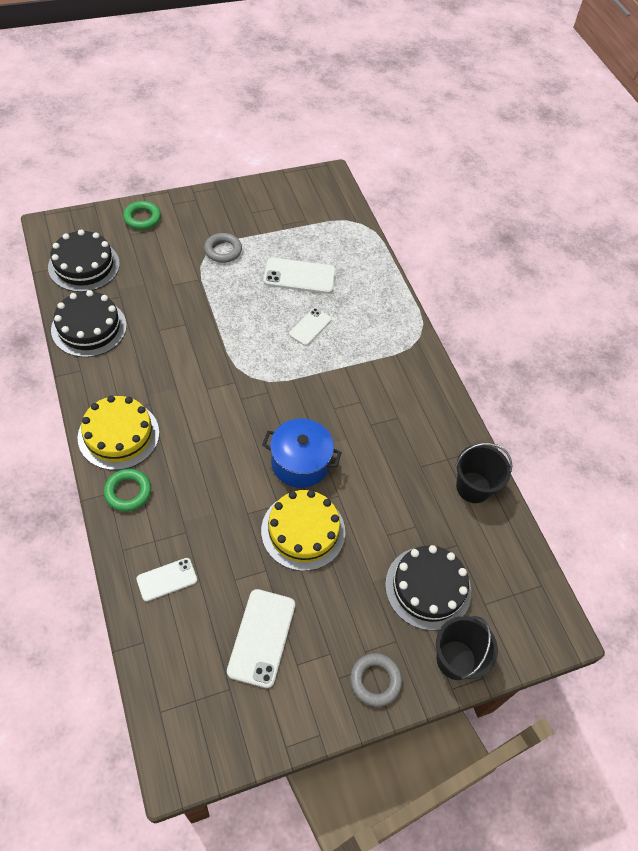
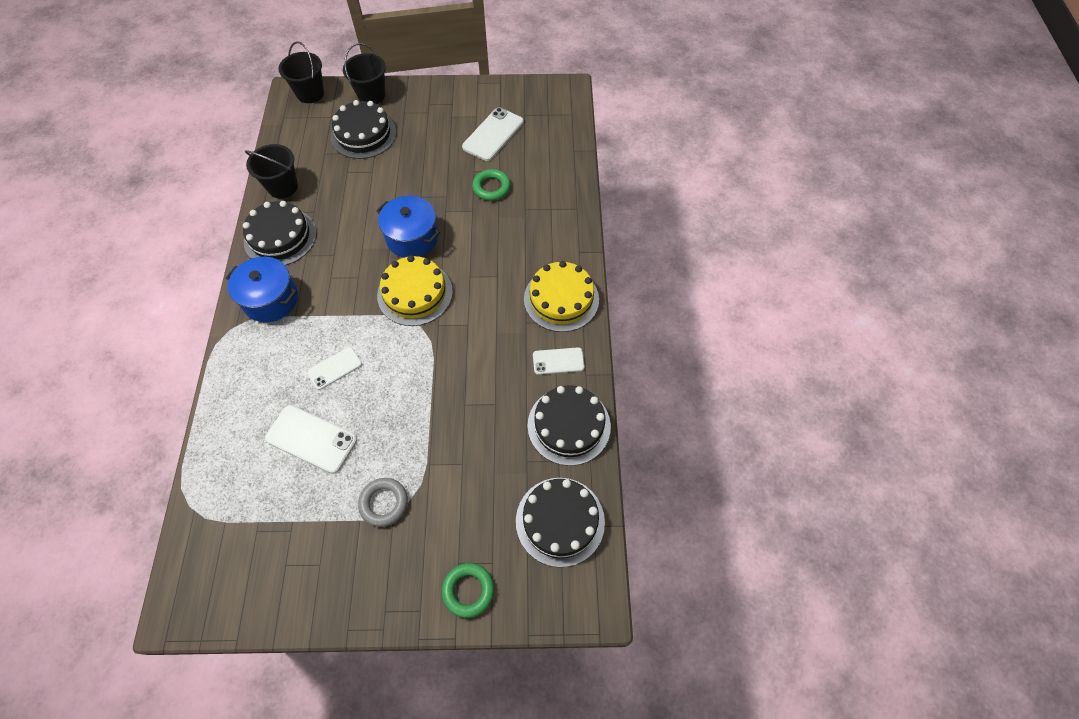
camera: 155 degrees left, 5 degrees up
green ring [104,469,151,511] -> green ring moved to [472,169,511,201]
white phone [136,558,197,602] -> white phone moved to [533,347,585,375]
yellow cake [261,490,345,571] -> yellow cake moved to [377,255,453,326]
grey ring [350,653,402,707] -> none
none -> blue pot [226,257,298,322]
none -> black cake [243,201,317,265]
none -> black bucket [278,41,324,103]

